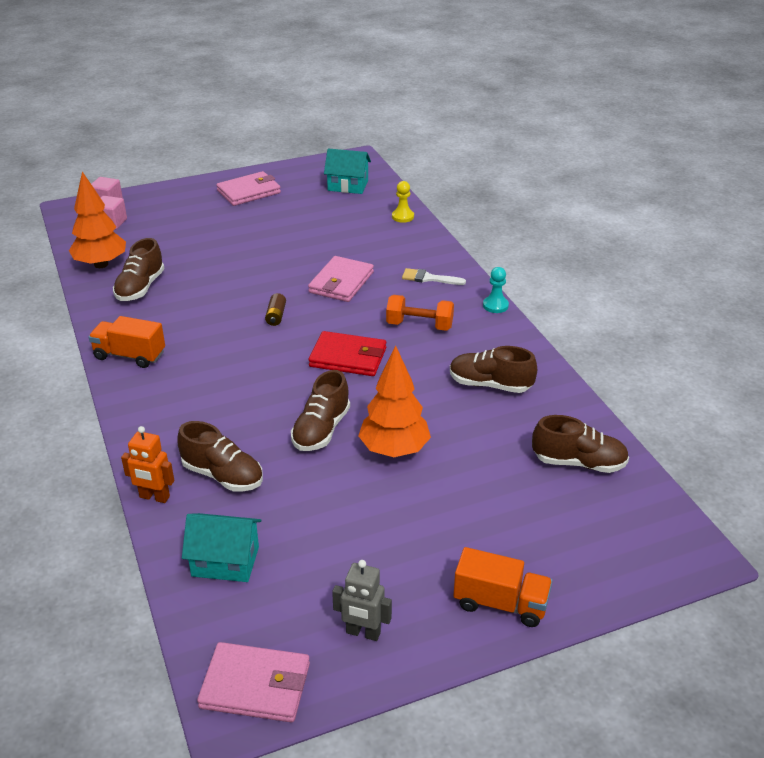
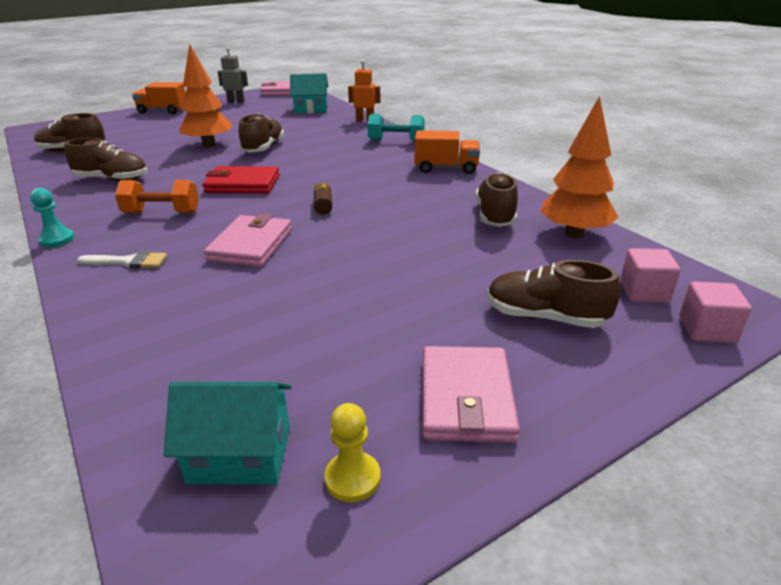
camera: 170 degrees right, 5 degrees down
brown shoe [177,421,263,492] -> brown shoe moved to [488,260,621,328]
pink wallet [216,171,281,206] -> pink wallet turned 45 degrees counterclockwise [423,346,520,443]
yellow pawn [392,181,414,223] -> yellow pawn moved to [324,403,381,503]
none -> turquoise dumbbell [367,113,425,142]

